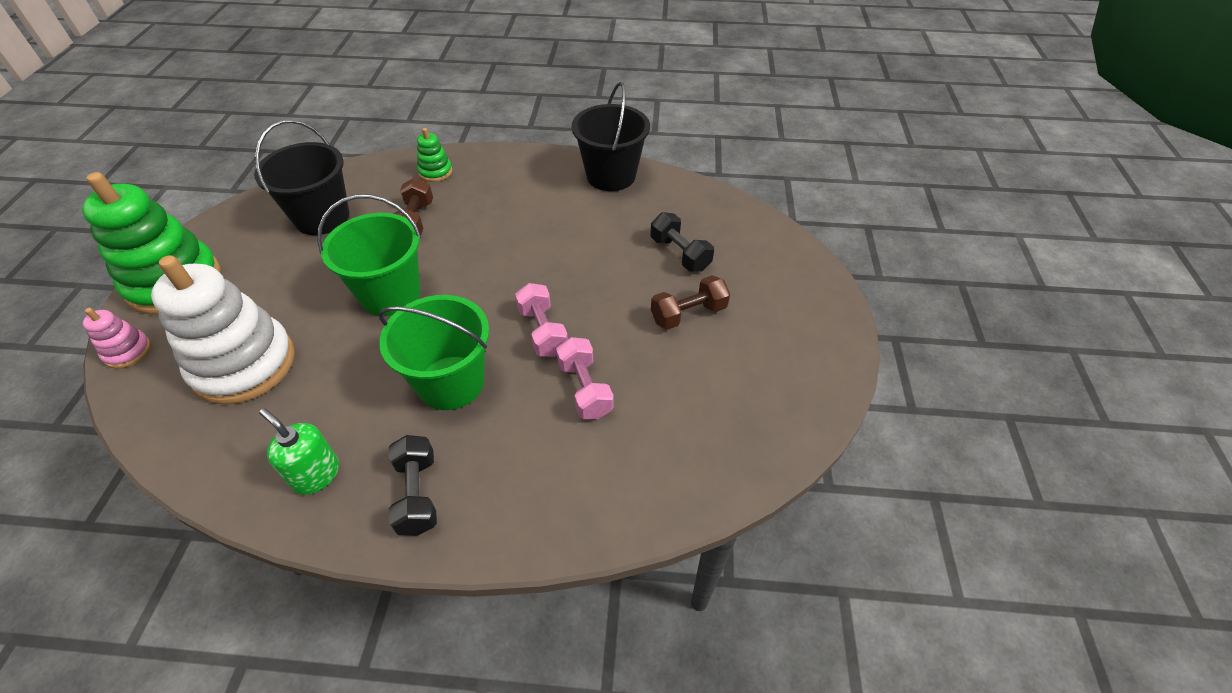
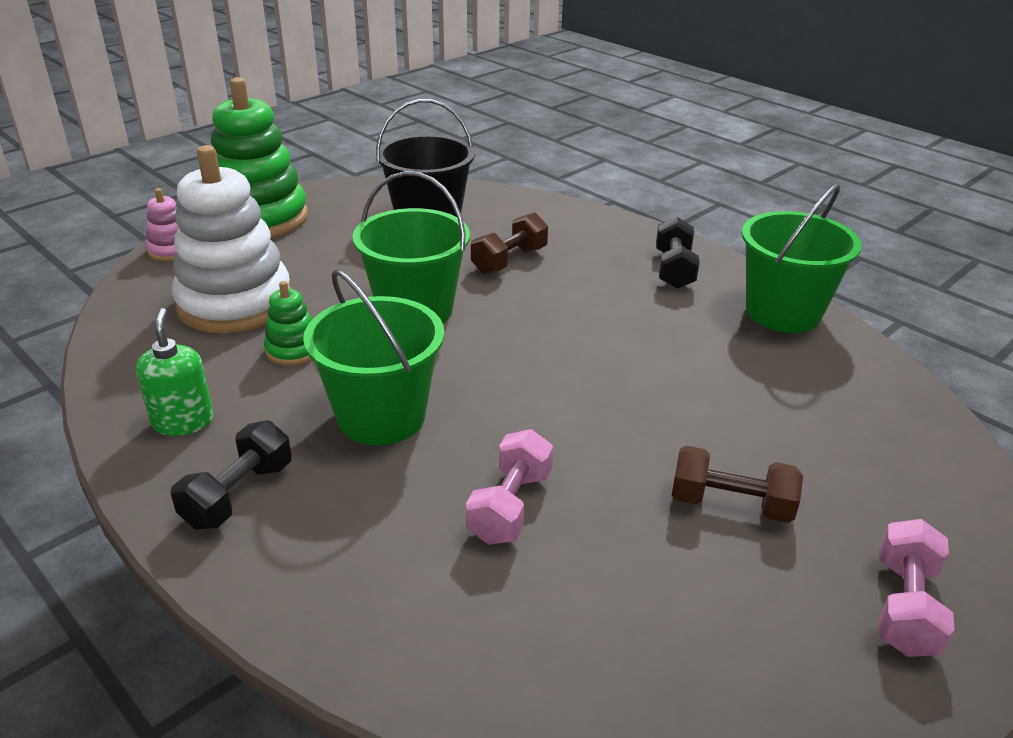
camera: 40 degrees right, 15 degrees down
green stacking toy [417,128,452,182] -> green stacking toy moved to [264,281,312,366]
pink dumbbell [515,283,568,357] -> pink dumbbell moved to [879,519,955,657]
black bucket [571,82,650,191] -> green bucket [742,184,862,333]
black dumbbell [650,212,714,272] -> black dumbbell moved to [656,217,700,289]

